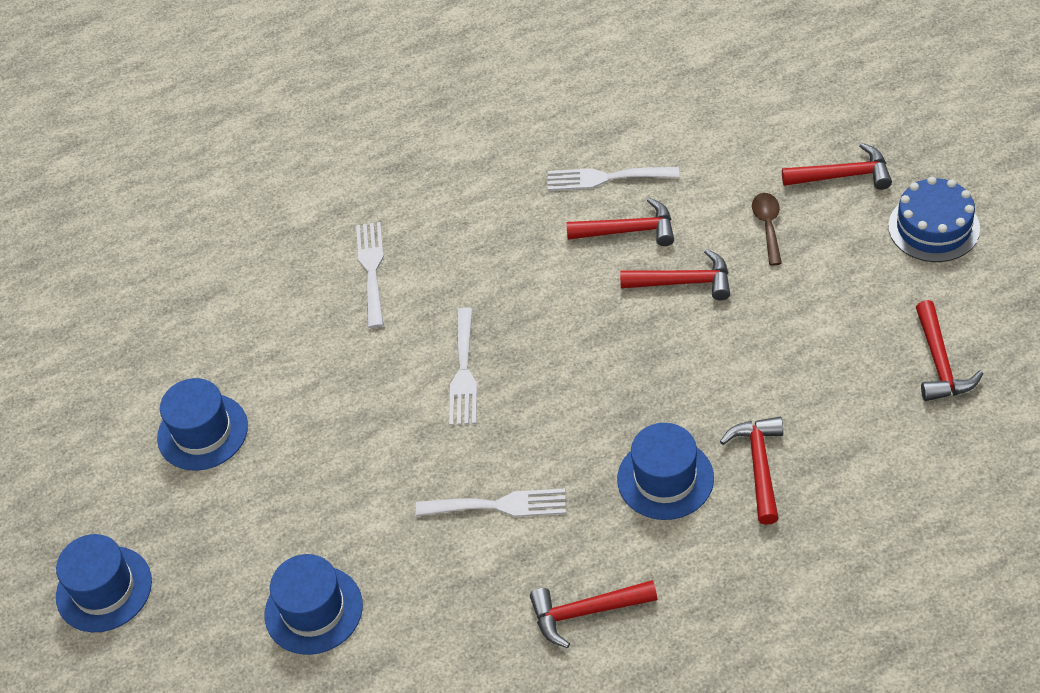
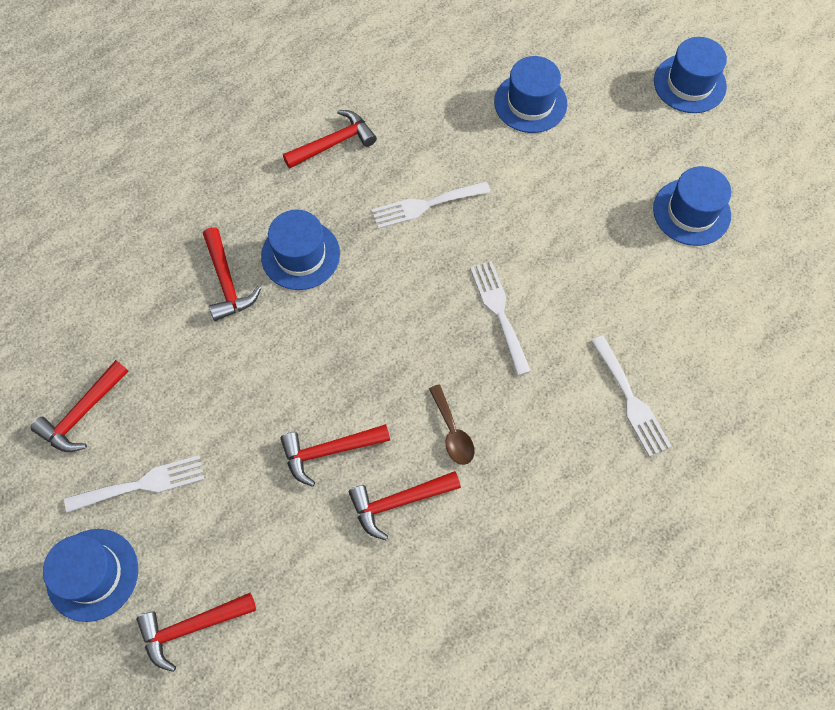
camera: 155 degrees right, 15 degrees up
white fork [548,167,679,191] -> white fork moved to [64,455,204,513]
brown spoon [752,193,782,266] -> brown spoon moved to [429,385,475,465]
blue cake [888,177,980,262] -> blue hat [43,529,138,622]
red hammer [916,300,983,401] -> red hammer turned 120 degrees counterclockwise [31,360,129,452]

